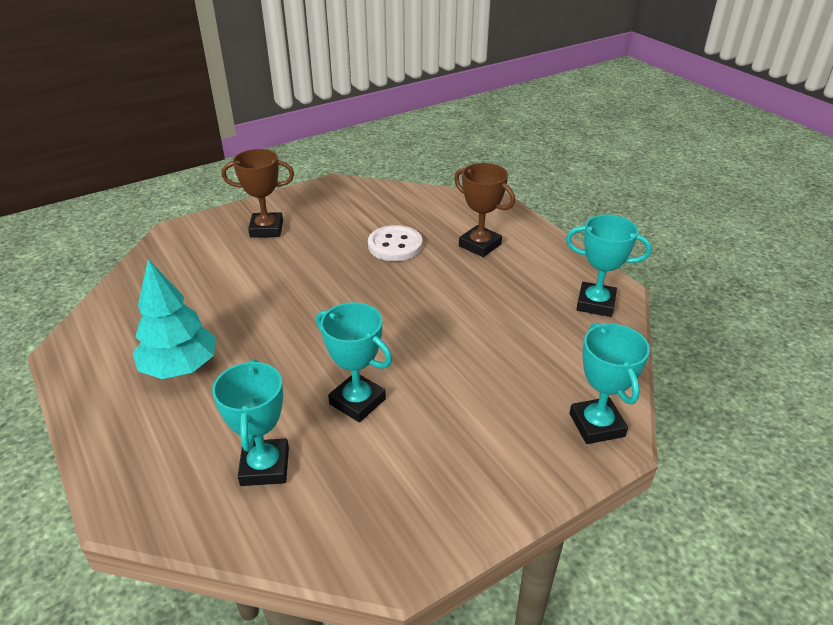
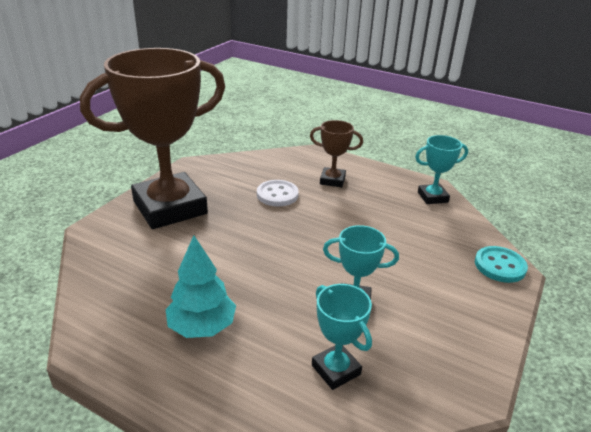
camera: 30 degrees left, 5 degrees down
brown trophy [222,149,294,238] -> brown trophy [80,48,225,229], size x2.29
turquoise trophy [570,323,650,444] -> turquoise button [475,246,528,283]

